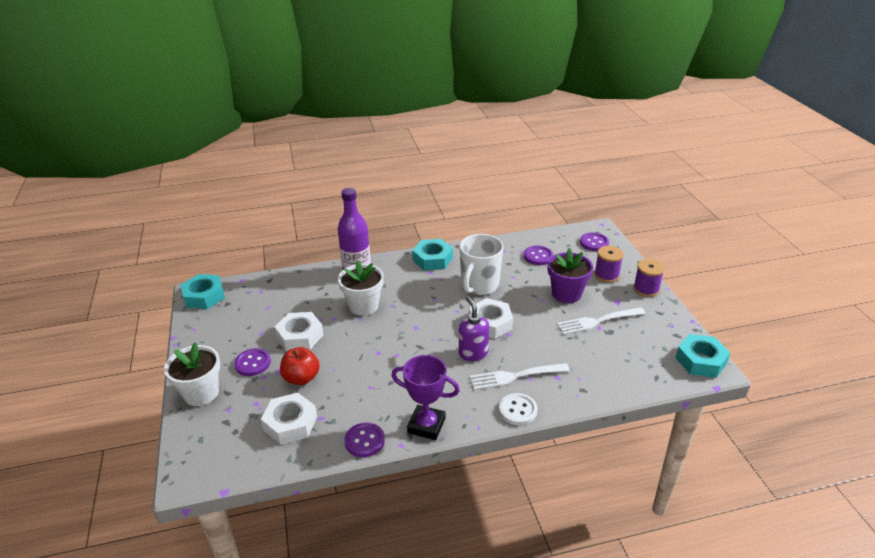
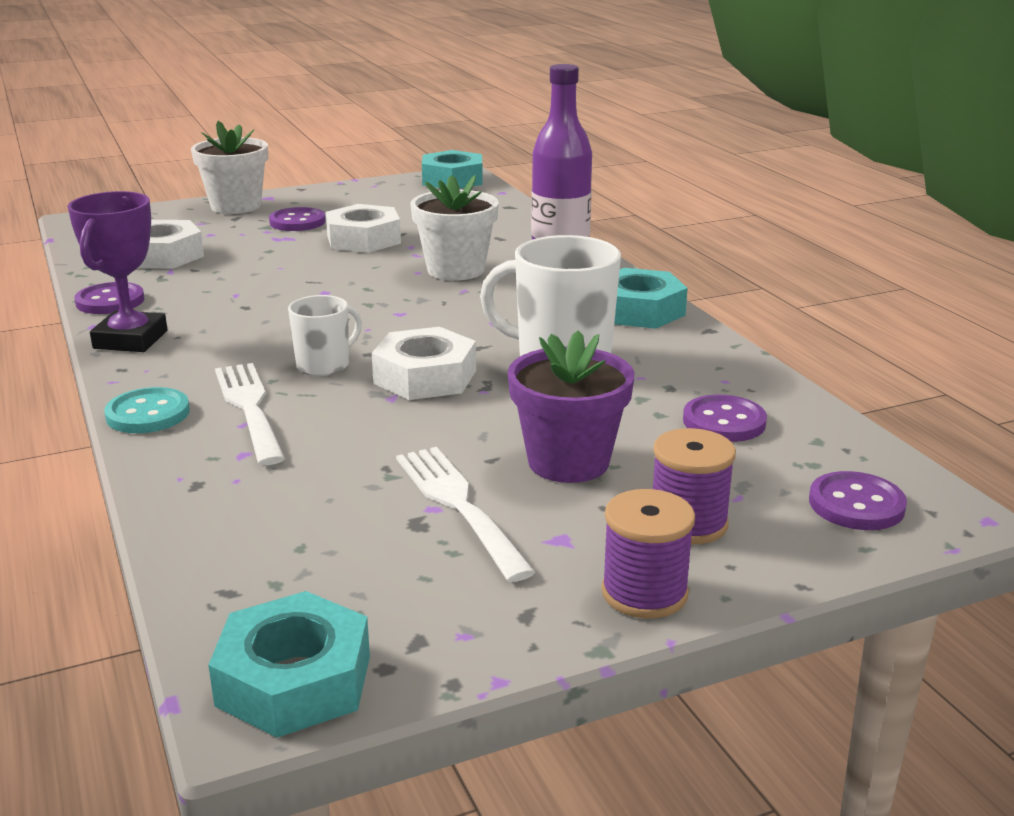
camera: 80 degrees right, 10 degrees down
red apple [280,347,320,385] -> none
purple soap dispenser [459,297,489,361] -> white mug [288,295,362,376]
white button [499,393,538,425] -> turquoise button [104,387,190,433]

